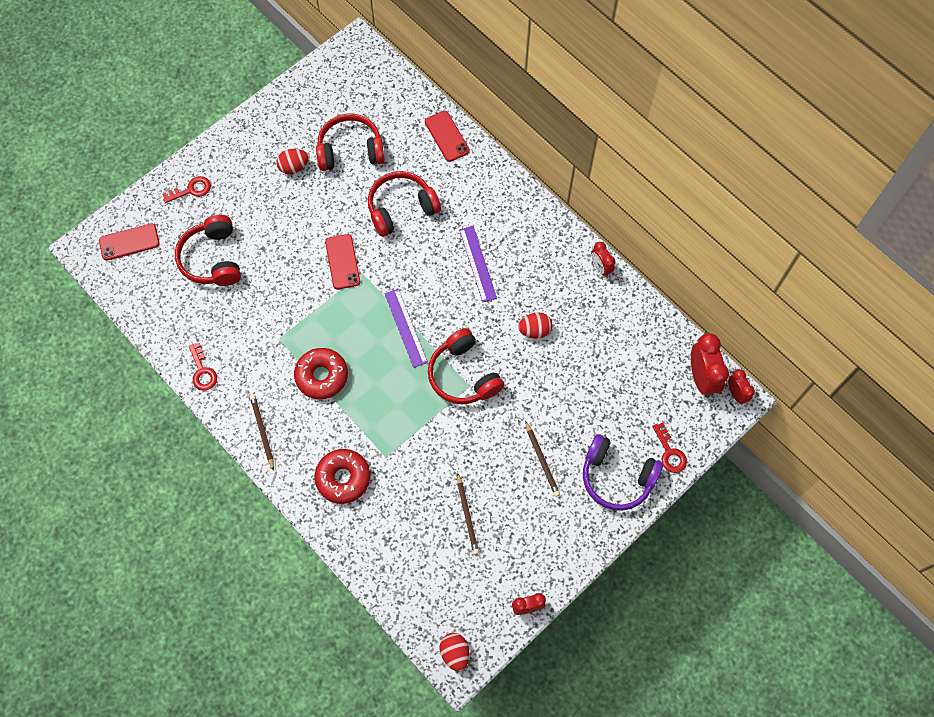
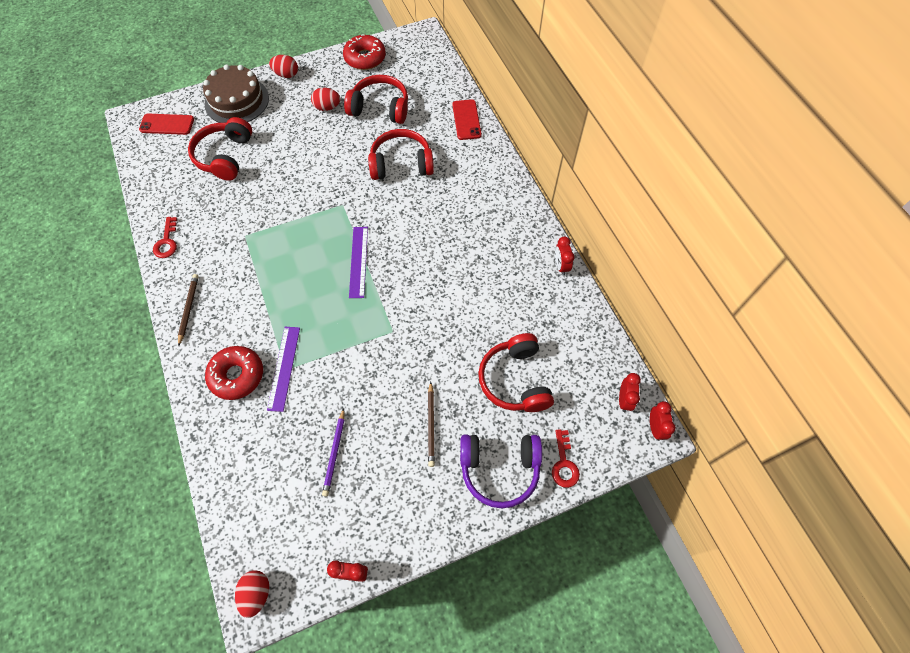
camera: 20 degrees right, 5 degrees down
red key [163,176,211,203] -> brown cake [203,64,269,123]
red donut [294,348,348,399] -> red donut moved to [343,34,386,70]
red phone [325,234,360,289] -> none
red headphones [428,328,505,404] -> red headphones moved to [478,333,554,412]
brown pencil [457,472,479,555] -> purple pencil [322,408,345,497]
purple ruler [459,226,497,302] -> purple ruler moved to [267,327,300,412]
red egg [518,312,553,339] -> red egg moved to [269,55,298,78]
purple headphones [583,434,663,511] -> purple headphones turned 45 degrees counterclockwise [460,434,542,508]
red clock [691,333,729,397] -> red clock [619,373,641,412], size x0.58

